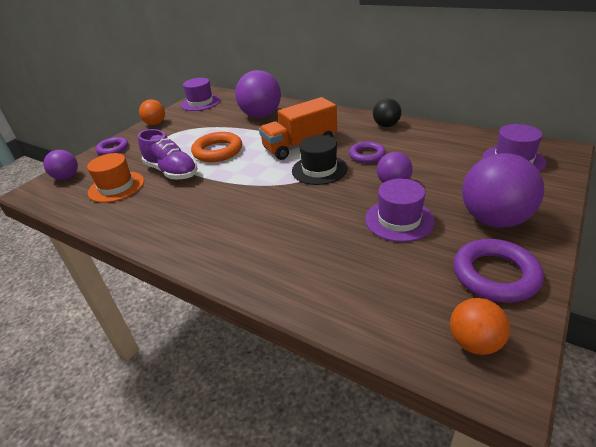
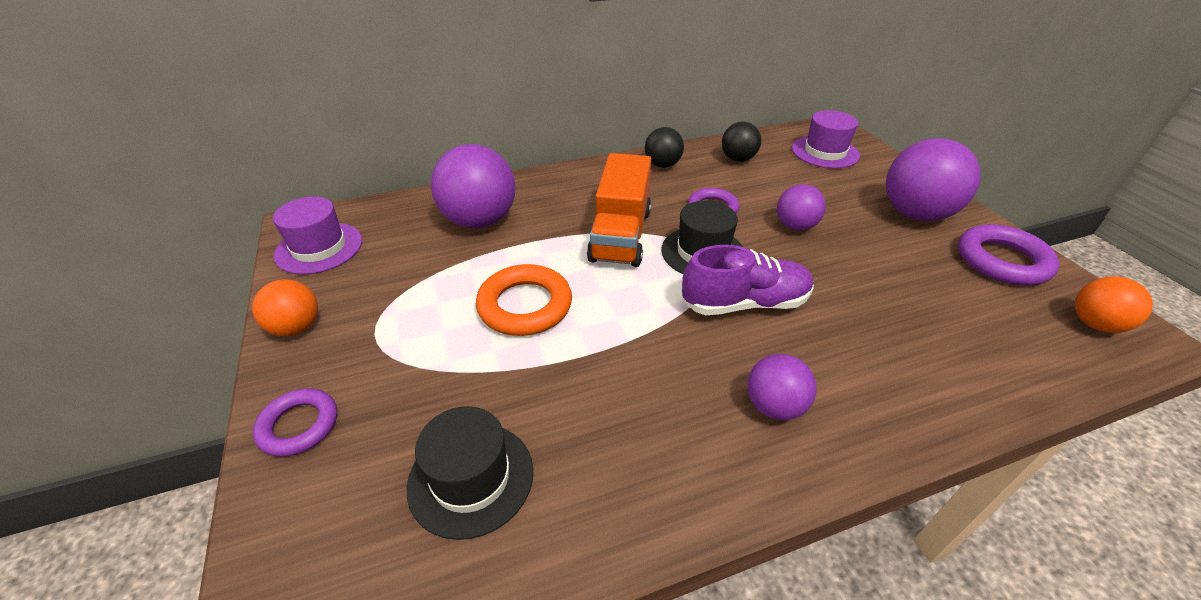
camera: 55 degrees left, 5 degrees up
purple ball [43,150,78,180] -> purple ball moved to [748,354,817,420]
orange hat [87,153,144,203] -> black hat [407,406,533,540]
purple shoe [138,129,198,180] -> purple shoe moved to [682,245,813,315]
purple hat [365,179,435,242] -> none
none -> black ball [722,122,761,162]

